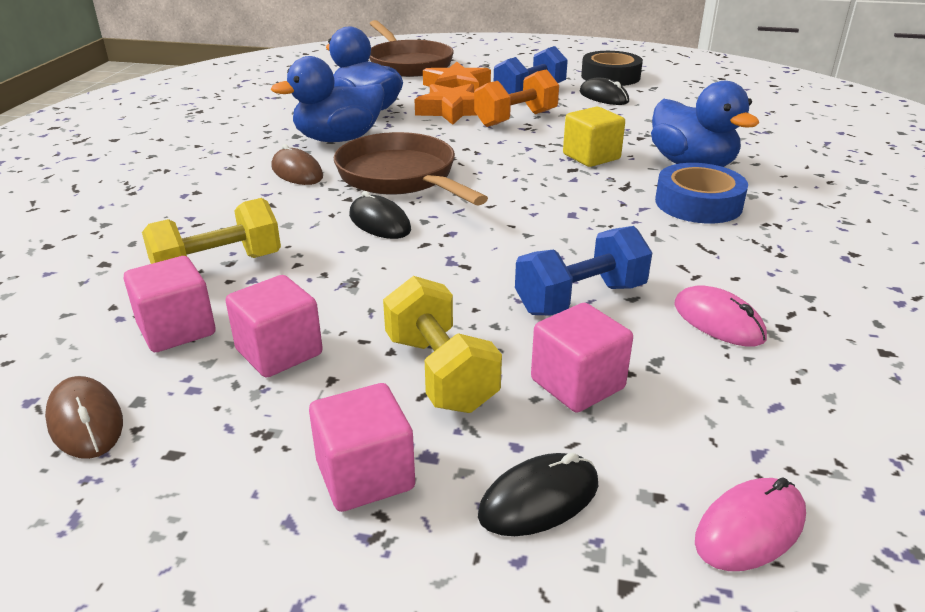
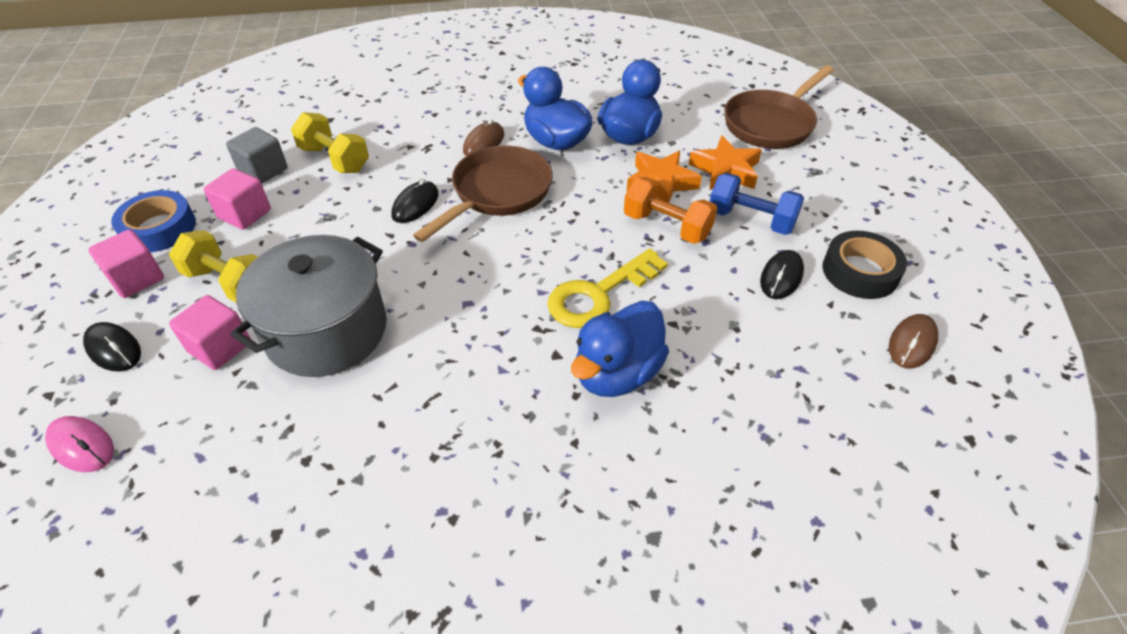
camera: 70 degrees right, 15 degrees up
brown mouse [45,376,123,459] -> brown mouse moved to [889,314,939,368]
pink cube [124,256,216,352] -> grey cube [226,127,288,184]
yellow dumbbell [383,276,502,413] -> yellow dumbbell turned 75 degrees clockwise [169,230,258,303]
blue dumbbell [515,226,652,316] -> grey pot [230,235,387,377]
yellow cube [563,107,625,167] -> yellow key [547,248,668,328]
blue tape [655,163,748,224] -> blue tape moved to [111,190,196,252]
pink mouse [674,285,767,347] -> none

